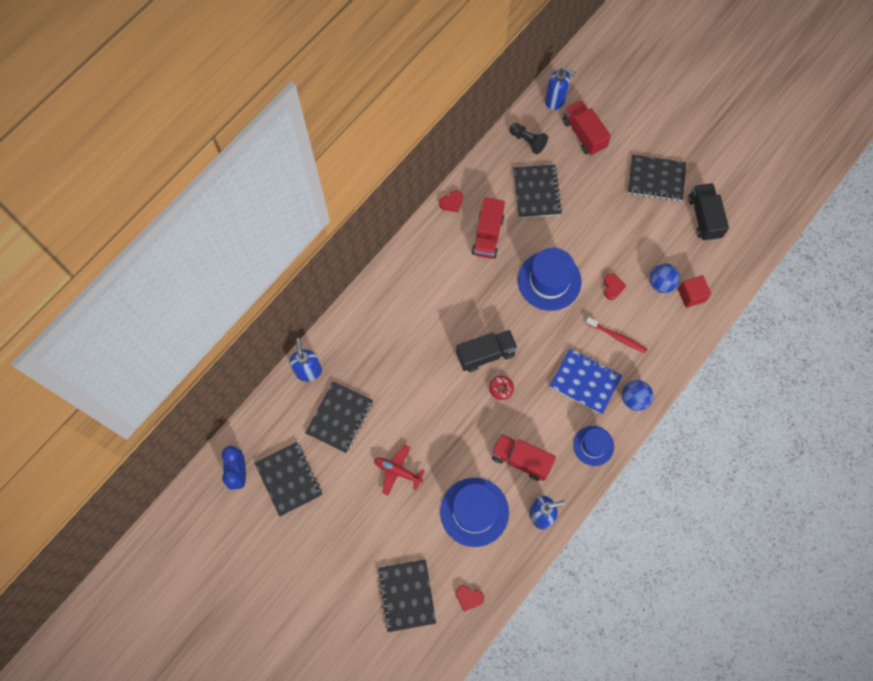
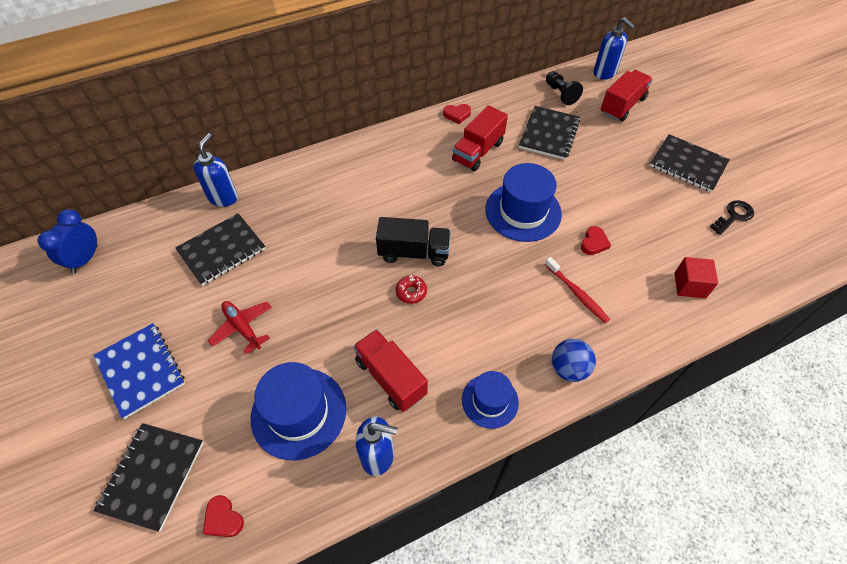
camera: 25 degrees right, 15 degrees down
black notebook [255,442,323,517] -> none
blue notebook [550,348,622,414] -> blue notebook moved to [94,323,185,419]
red truck [563,100,611,155] -> red truck turned 45 degrees clockwise [601,70,653,121]
blue ball [650,264,680,293] -> none
black truck [688,183,729,241] -> black key [710,200,754,235]

